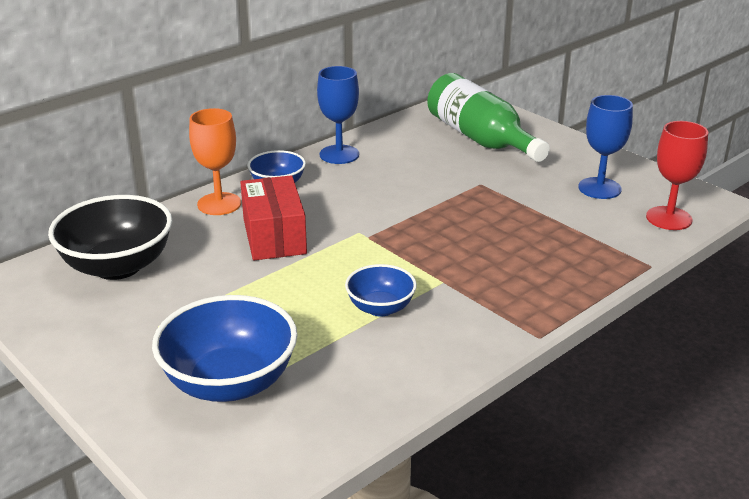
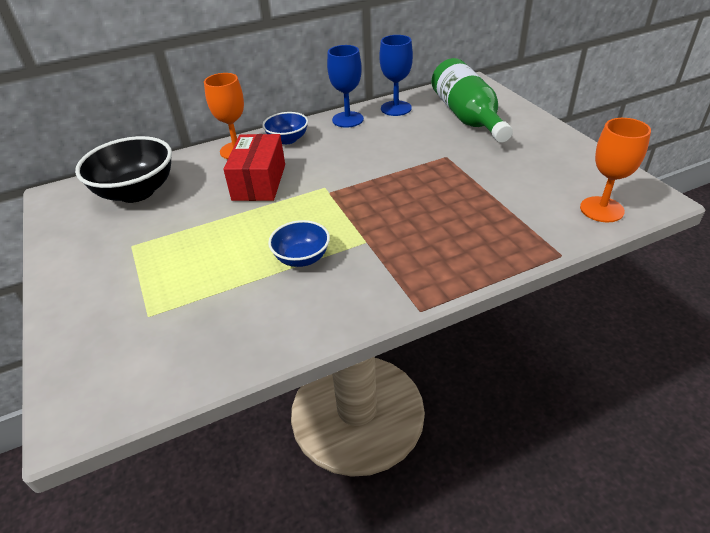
camera: 20 degrees right, 10 degrees up
blue bowl [152,295,298,402] -> none
blue goblet [578,95,633,199] -> blue goblet moved to [379,35,413,116]
red goblet [646,121,708,230] -> orange goblet [580,118,651,222]

